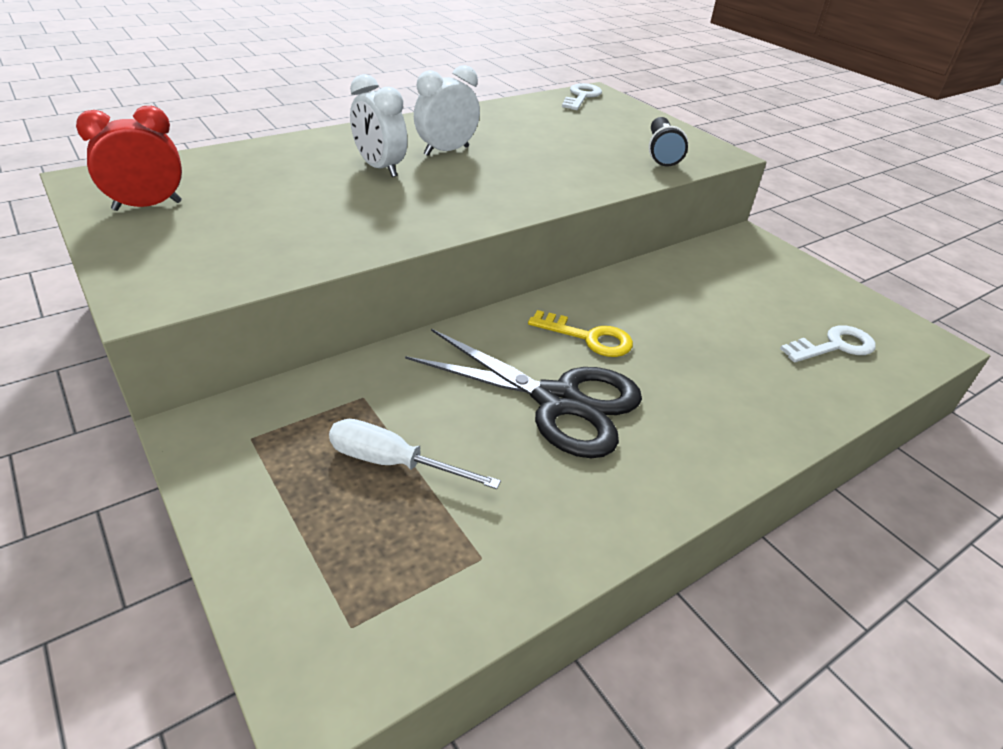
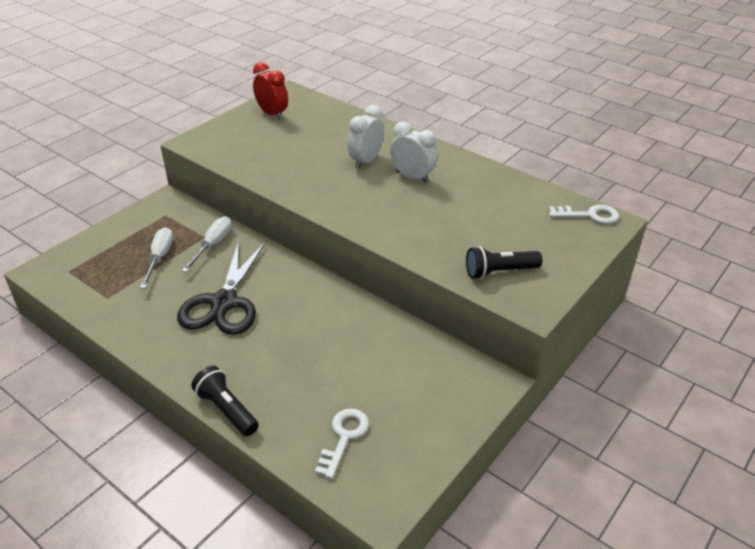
camera: 75 degrees right, 0 degrees up
yellow key [528,310,633,357] -> none
white key [780,325,876,362] -> white key turned 120 degrees counterclockwise [315,408,369,479]
none -> white screwdriver [181,216,232,272]
none -> black flashlight [191,366,259,436]

